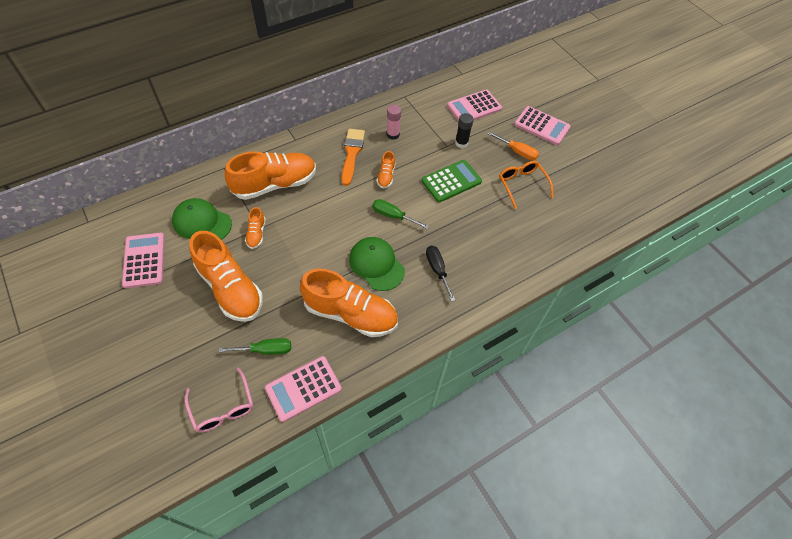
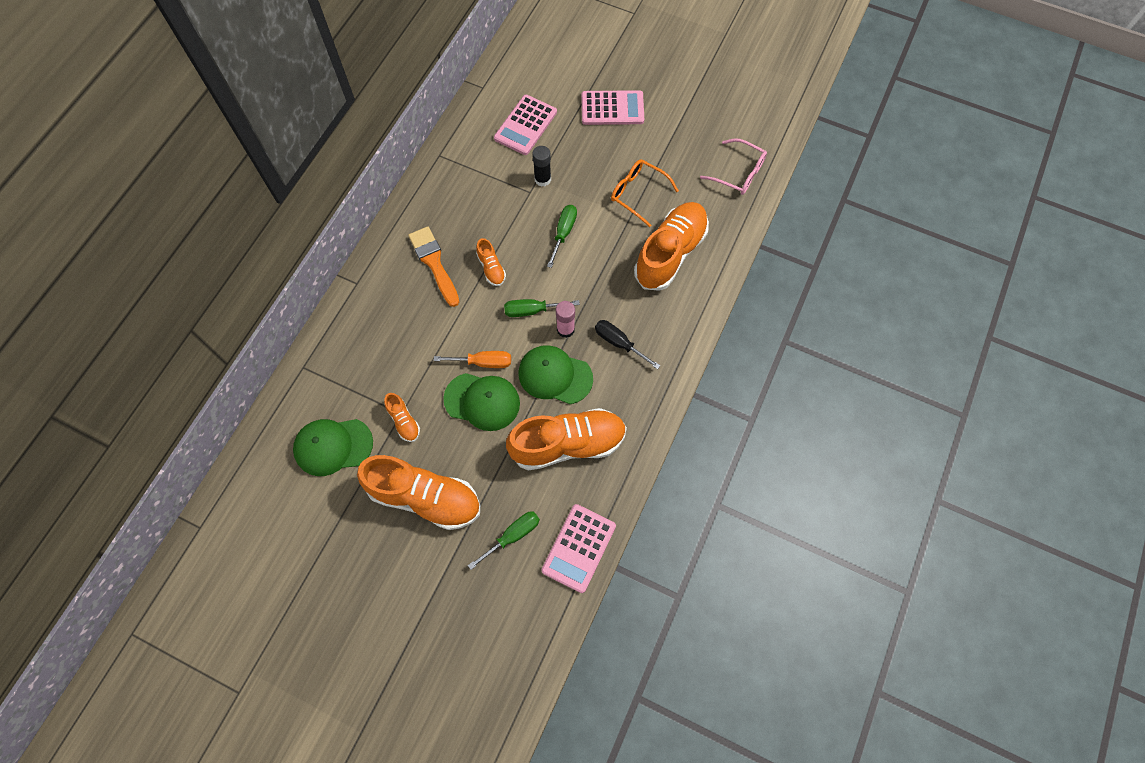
camera: 30 degrees left, 10 degrees up
pink calculator [122,232,165,288] -> none
pink glasses [184,368,253,433] -> pink glasses moved to [700,138,767,195]
orange shoe [225,151,316,200] -> orange shoe moved to [634,202,709,291]
pink glue stick [387,105,401,140] -> pink glue stick moved to [556,301,575,338]
green calculator [422,160,482,203] -> green screwdriver [547,205,577,268]
orange screwdriver [488,131,539,160] -> orange screwdriver moved to [434,351,511,368]
none -> green cap [443,373,520,431]

